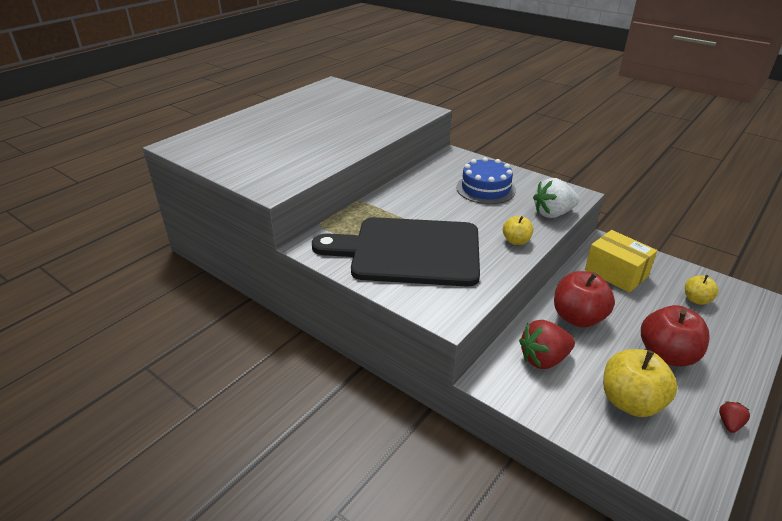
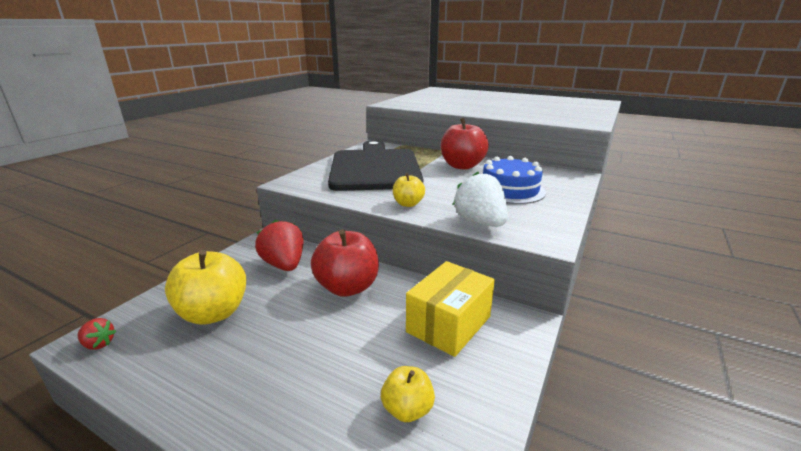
camera: 80 degrees right, 10 degrees down
red apple [641,305,710,367] -> red apple moved to [441,118,489,170]
red strawberry [719,401,750,433] -> red strawberry moved to [78,318,116,350]

